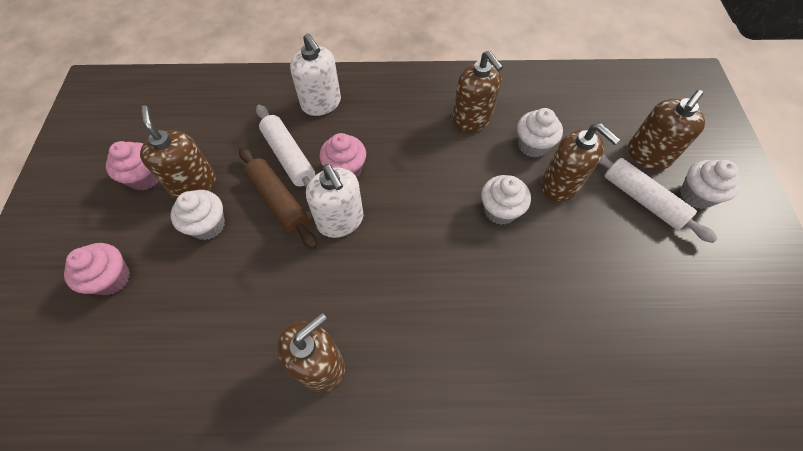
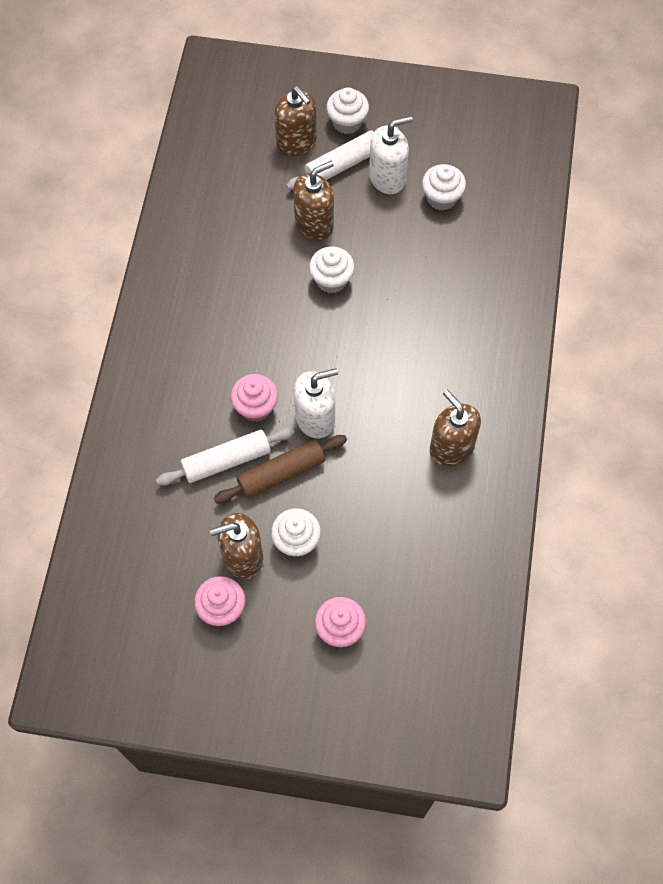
camera: 80 degrees left, 5 degrees up
white soap dispenser [290,33,341,116] -> white soap dispenser moved to [369,116,413,194]
brown soap dispenser [452,51,503,132] -> none
white cupcake [517,108,563,158] -> white cupcake moved to [422,164,466,210]

